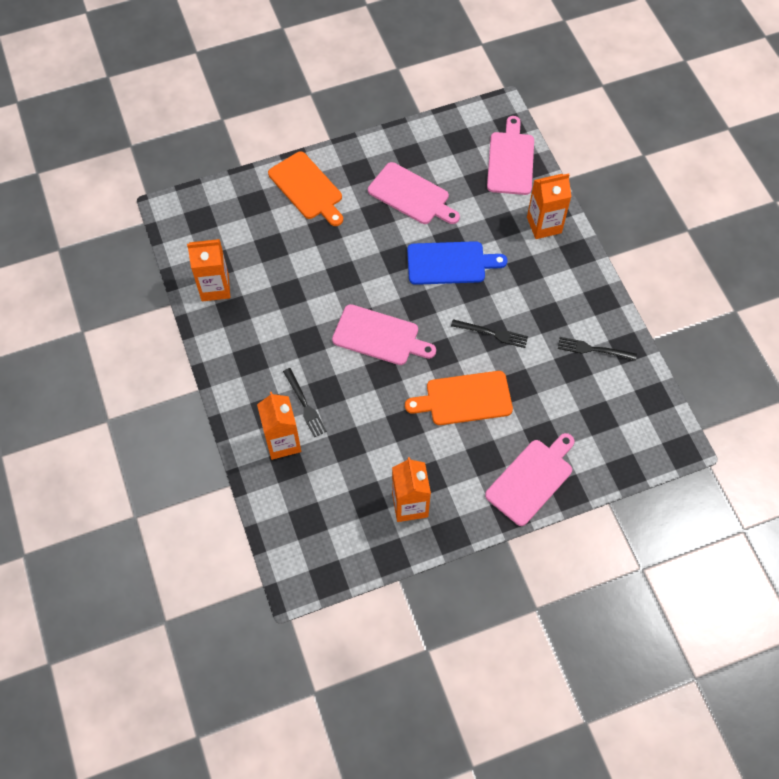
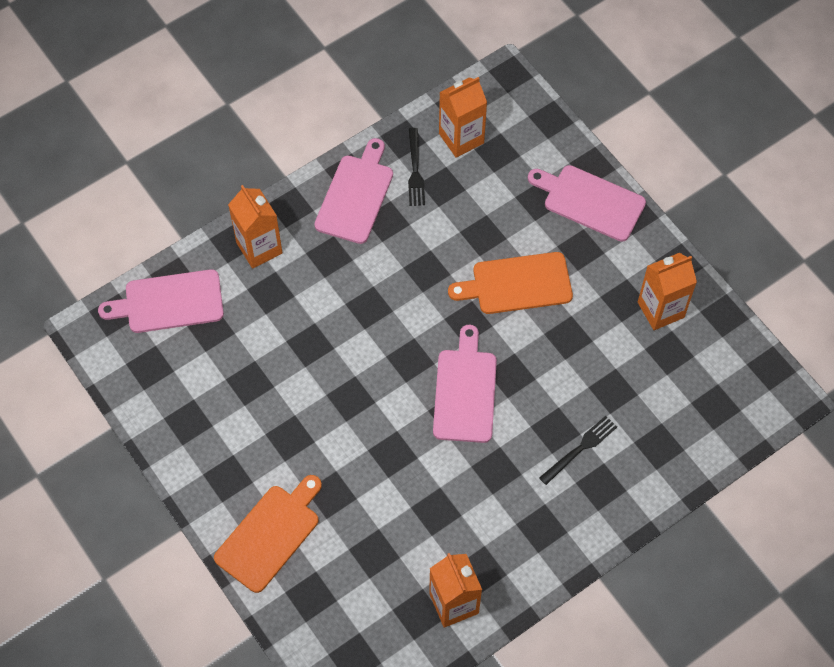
camera: 105 degrees left, 0 degrees up
orange carton [257,392,301,460] -> orange carton moved to [439,77,487,158]
pink cutting board [368,162,460,224] -> pink cutting board moved to [314,138,393,244]
orange cutting board [405,371,513,425] -> orange cutting board turned 105 degrees clockwise [448,252,573,314]
blue cutting board [407,241,508,285] -> none
black fork [451,319,528,348] -> none

